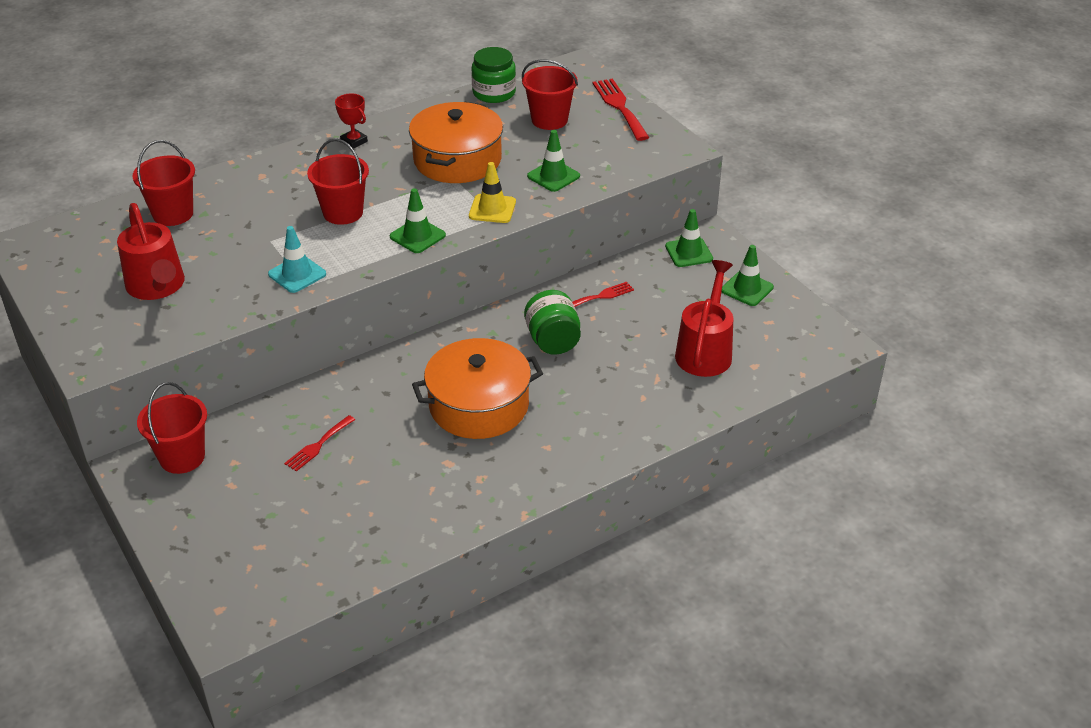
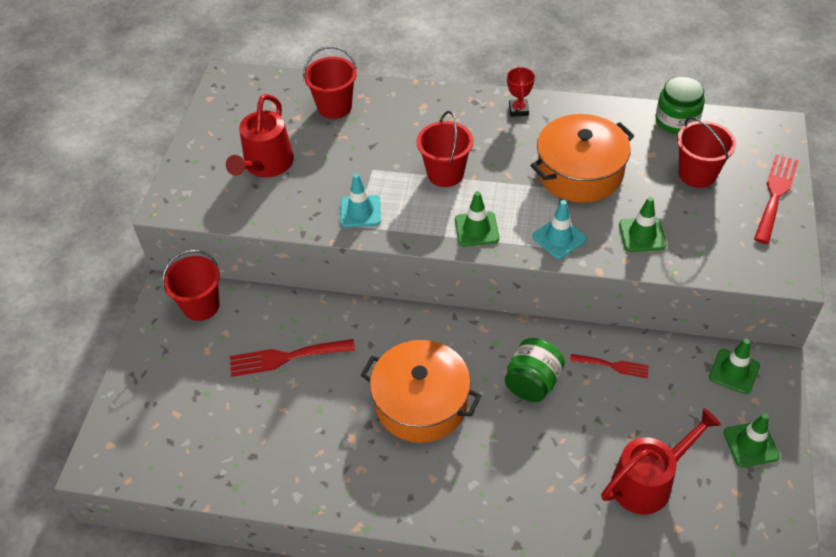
camera: 45 degrees right, 10 degrees up
red fork [284,415,355,471] -> red fork [230,339,355,377], size x1.65
yellow traffic cone [469,162,516,223] -> turquoise traffic cone [532,200,587,259]

